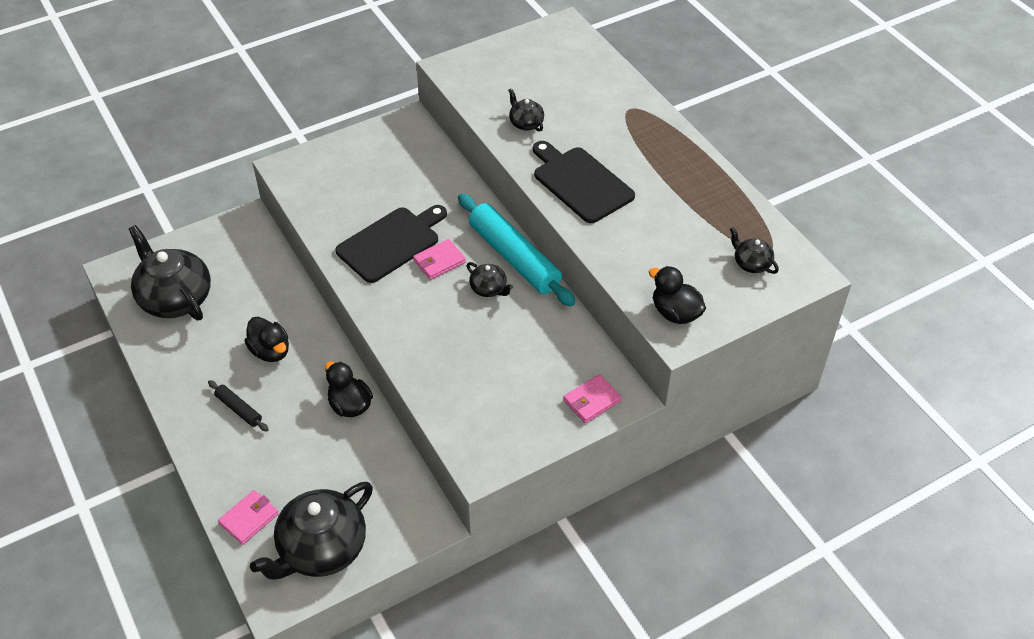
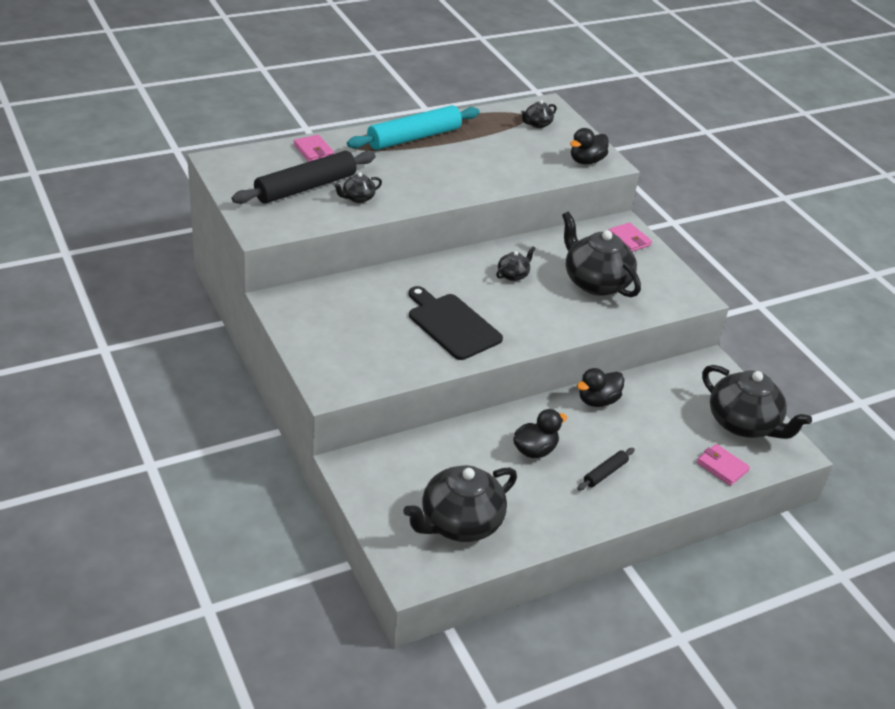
camera: 90 degrees left, 10 degrees down
pink wallet [413,239,466,280] -> pink wallet moved to [294,135,334,162]
turquoise rolling pin [458,194,575,306] -> turquoise rolling pin moved to [347,105,479,150]
black cutting board [533,141,635,223] -> none
none -> black rolling pin [232,151,376,204]
none -> black teapot [562,212,641,297]

